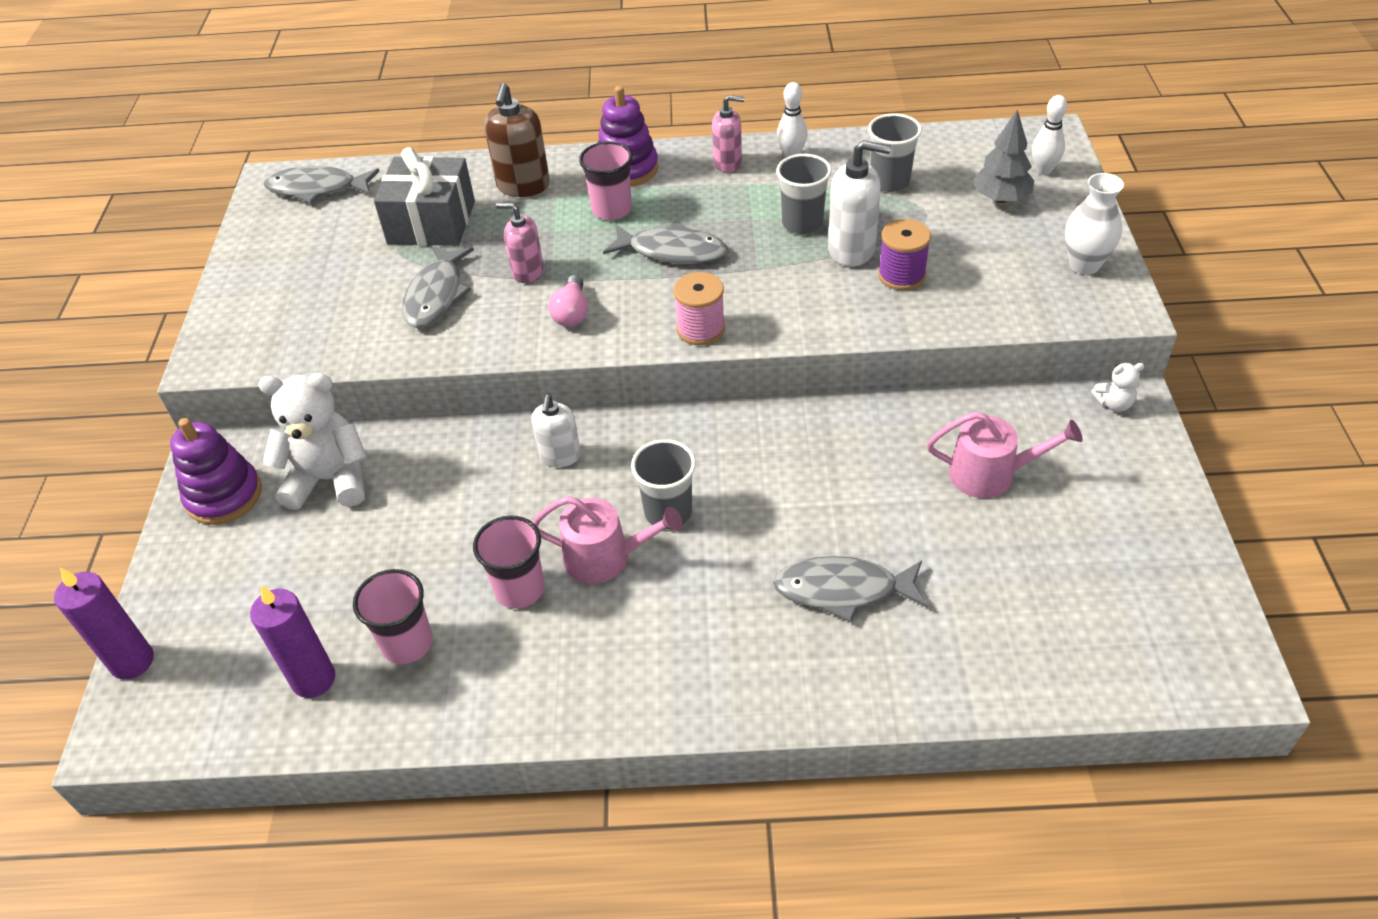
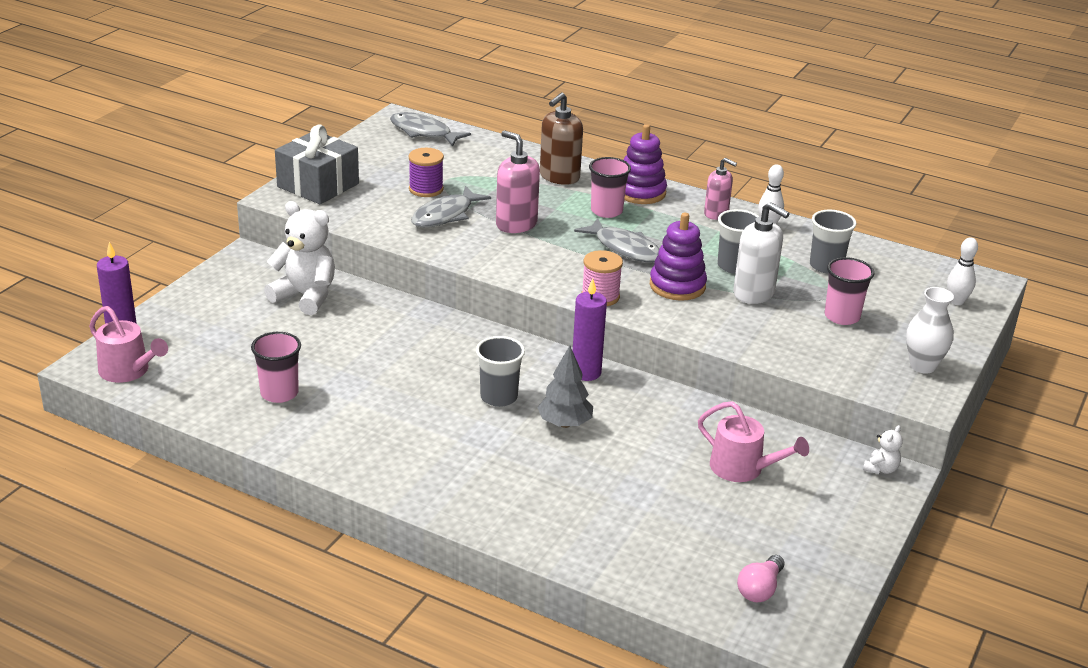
camera: 25 degrees right, 15 degrees down
purple stacking toy [170,418,262,525] -> purple stacking toy moved to [650,213,707,301]
purple candle [250,585,335,698] -> purple candle moved to [573,279,607,381]
grey gift [374,147,475,246] -> grey gift moved to [275,124,359,204]
pink cup [473,516,544,609] -> pink cup moved to [825,257,874,325]
pink soap dispenser [496,203,544,283] -> pink soap dispenser [496,130,540,233], size x1.52
white soap dispenser [531,394,581,467] -> none
pink watering can [533,496,682,584] -> pink watering can moved to [89,306,168,383]
pink light bulb [548,275,588,327] -> pink light bulb moved to [737,555,784,602]
grey fish [773,556,928,622] -> none
purple spool [878,219,931,290] -> purple spool moved to [408,148,444,197]
grey tree [973,110,1034,203] -> grey tree moved to [537,346,593,428]
white teddy bear [1091,363,1144,412] -> white teddy bear turned 75 degrees counterclockwise [863,425,903,474]

